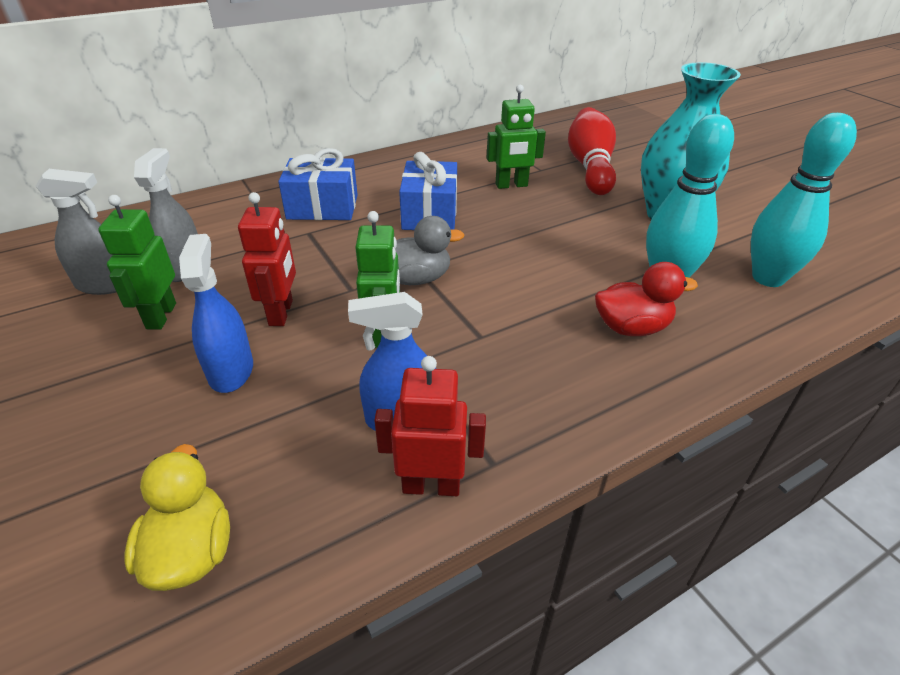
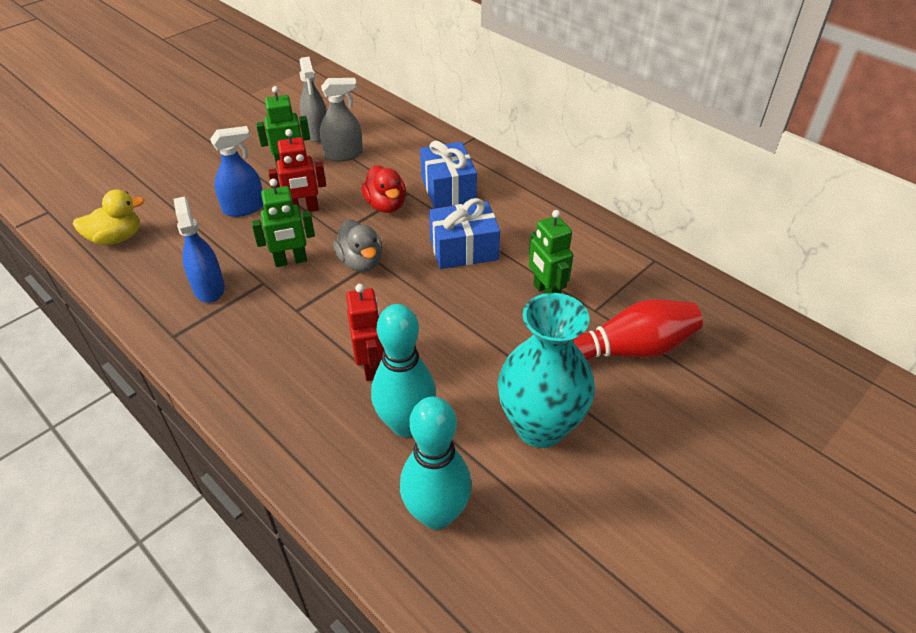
camera: 75 degrees right, 5 degrees up
red robot [374,356,486,496] -> red robot moved to [346,284,384,381]
red duck [595,262,698,336] -> red duck moved to [362,165,406,213]

